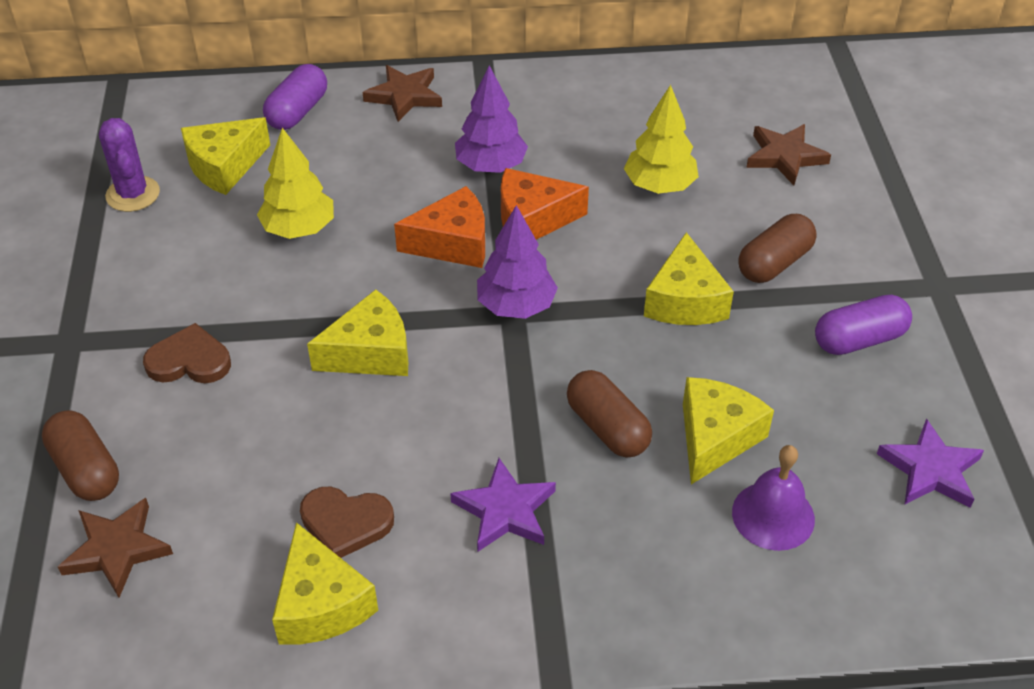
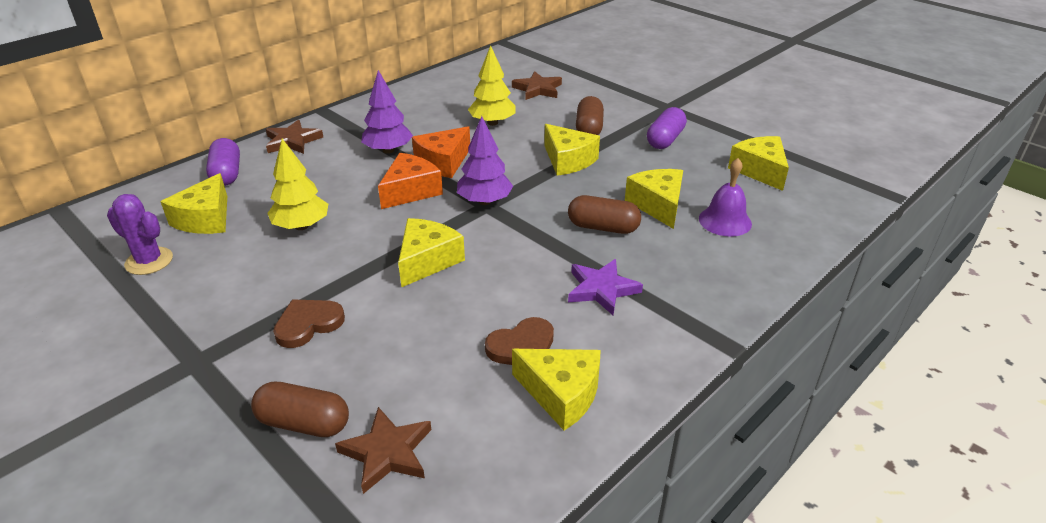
camera: 40 degrees left, 10 degrees down
purple star [877,418,984,508] -> yellow cheese [728,136,789,191]

